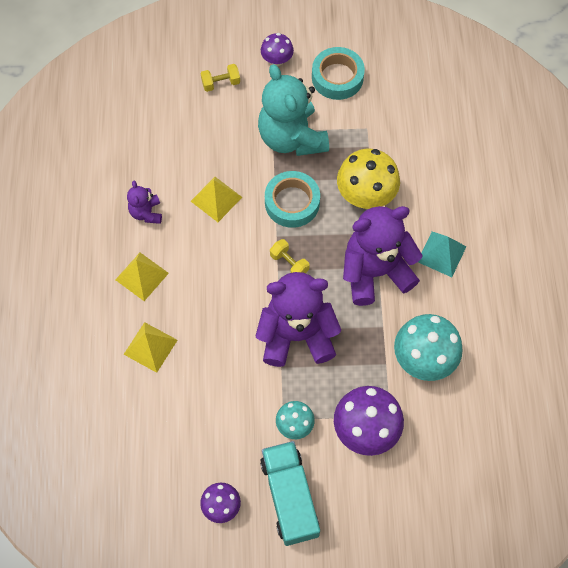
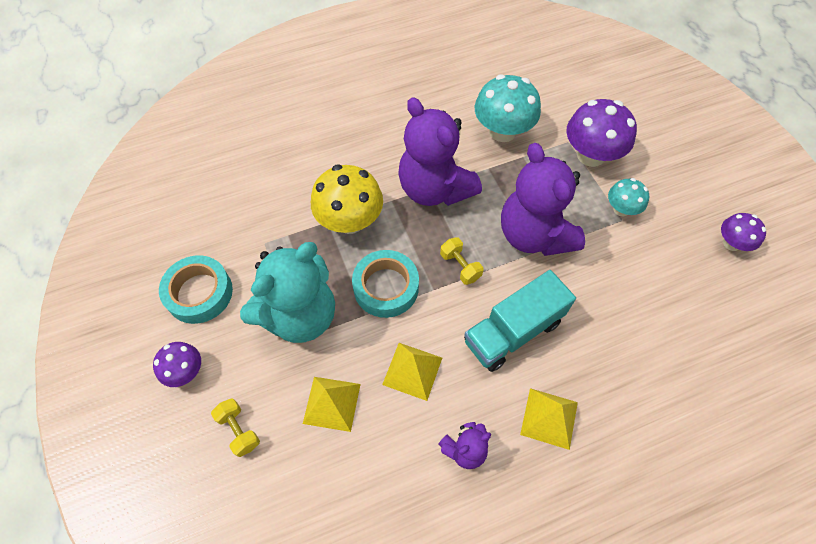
camera: 110 degrees left, 5 degrees down
yellow pyramid [124,322,177,373] -> yellow pyramid moved to [303,377,361,432]
turquoise truck [260,441,320,546] -> turquoise truck moved to [464,270,576,372]
yellow dumbbell [270,239,310,274] -> yellow dumbbell turned 60 degrees counterclockwise [440,237,484,285]
turquoise pyramid [418,232,467,277] -> none

